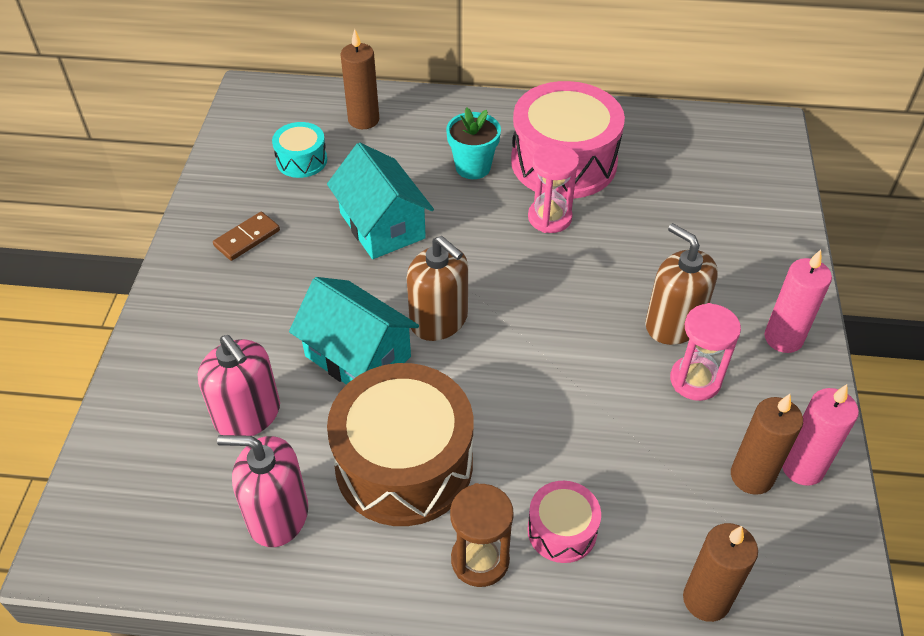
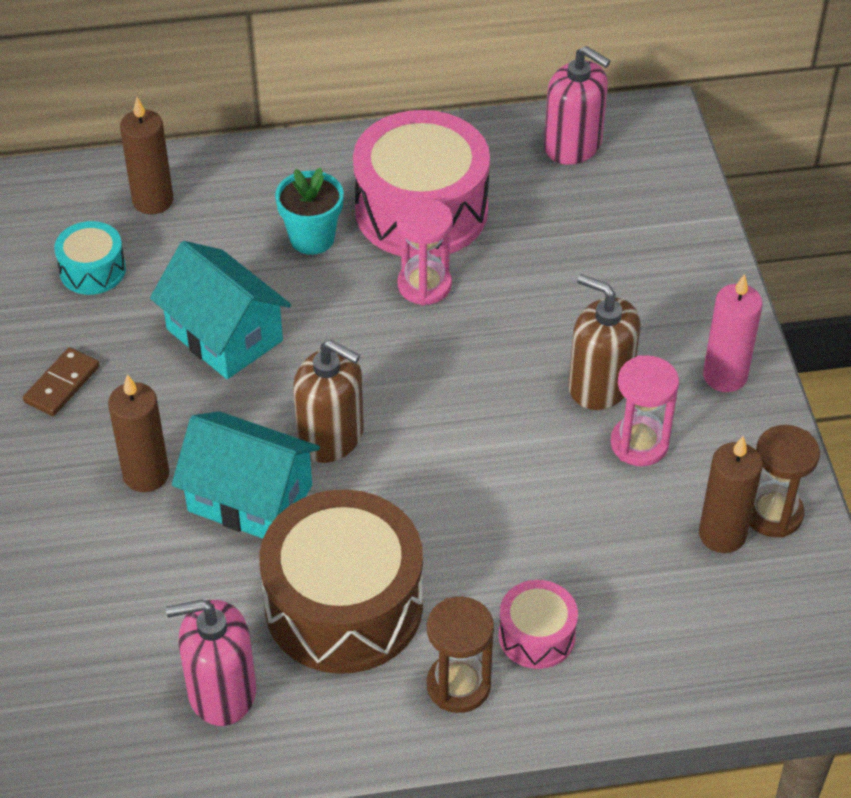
camera: 15 degrees left, 0 degrees up
pink soap dispenser [198,335,280,436] -> pink soap dispenser moved to [544,46,610,165]
brown candle [683,523,758,622] -> brown candle moved to [108,374,169,492]
pink candle [782,384,859,486] -> brown hourglass [750,425,820,538]

